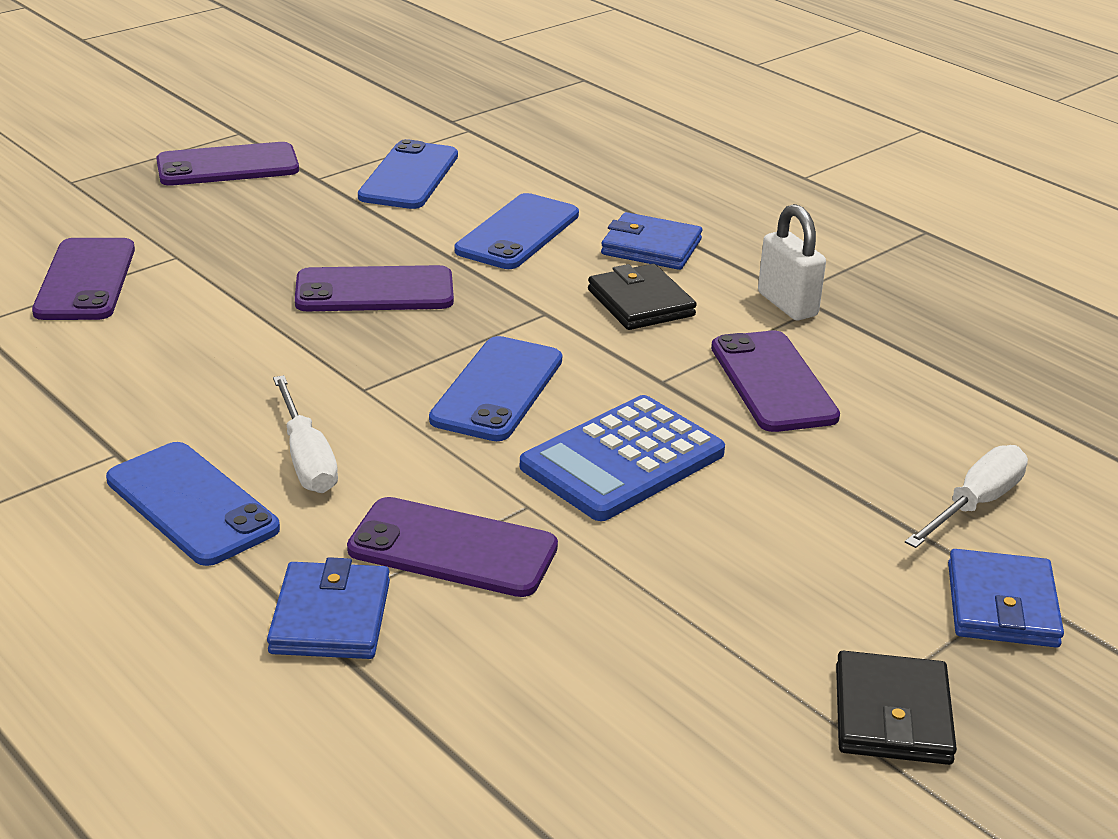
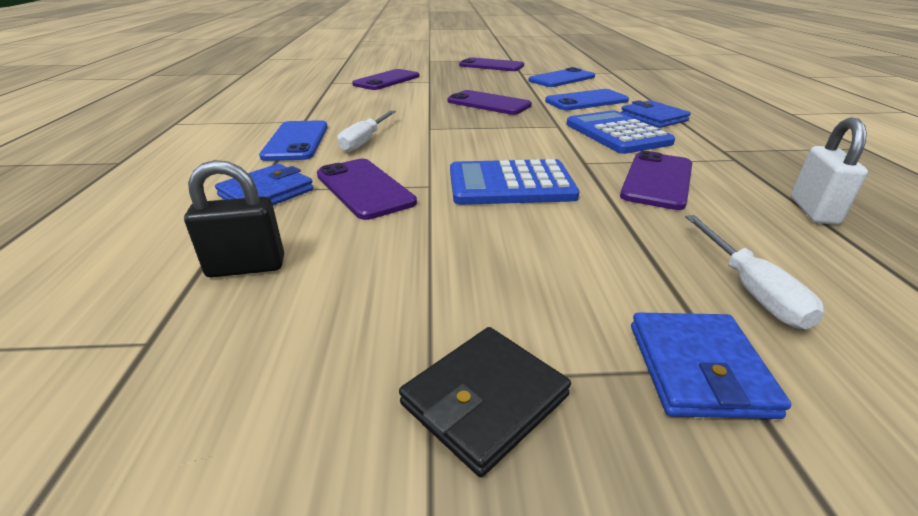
camera: 40 degrees right, 0 degrees up
blue phone [429,336,562,441] -> none
black wallet [588,264,697,330] -> blue calculator [566,110,675,154]
white padlock [758,204,826,320] -> white padlock moved to [791,118,868,225]
white screwdriver [905,445,1028,548] -> white screwdriver turned 90 degrees clockwise [685,215,824,329]
blue wallet [948,549,1064,648] -> blue wallet turned 45 degrees counterclockwise [631,313,791,419]
none -> black padlock [184,160,284,278]

